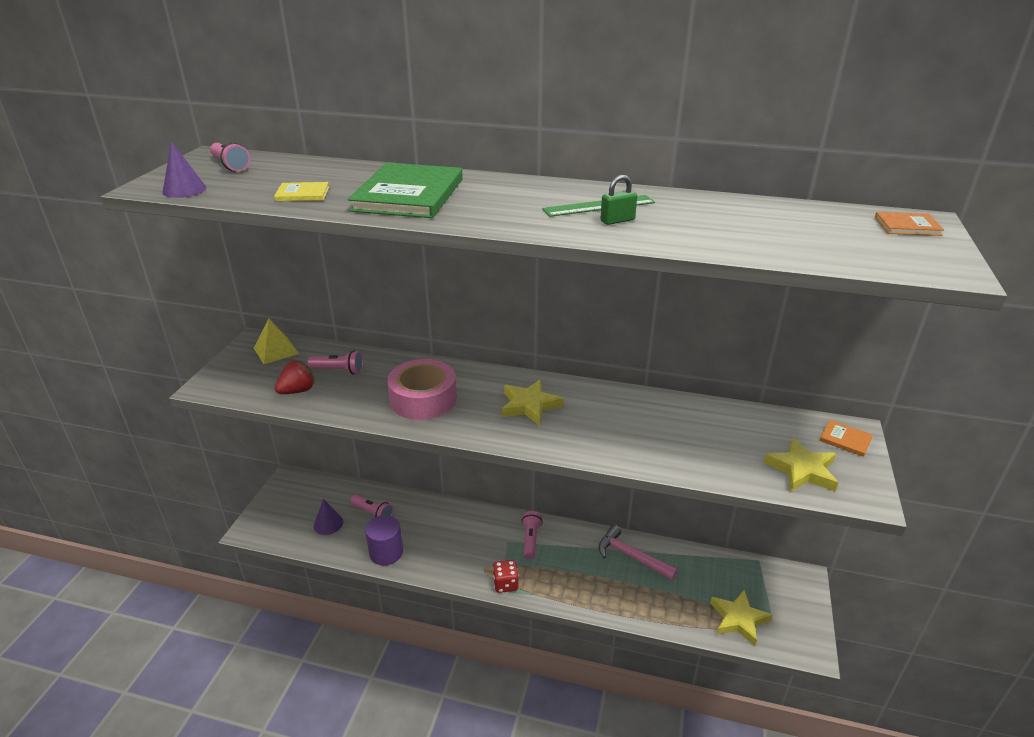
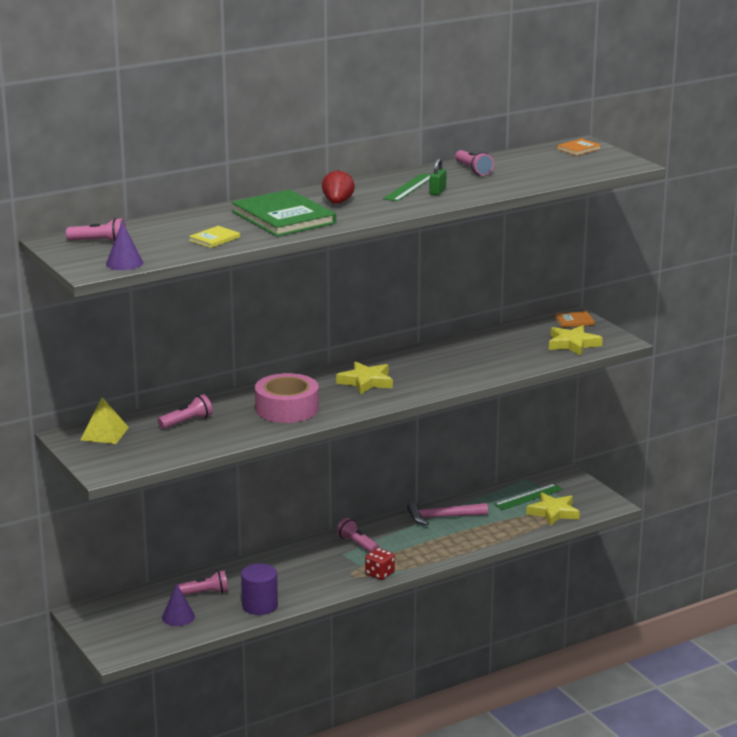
camera: 45 degrees left, 10 degrees down
red strawberry [275,361,315,394] -> red strawberry moved to [322,169,355,204]
none -> pink flashlight [455,150,494,175]
none -> green ruler [494,484,563,510]

